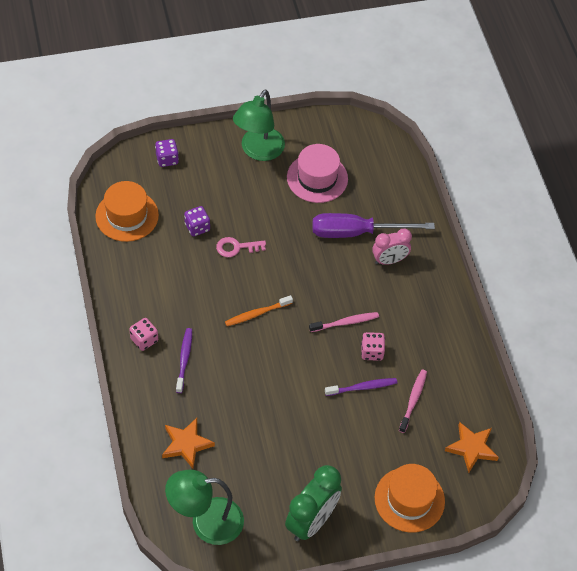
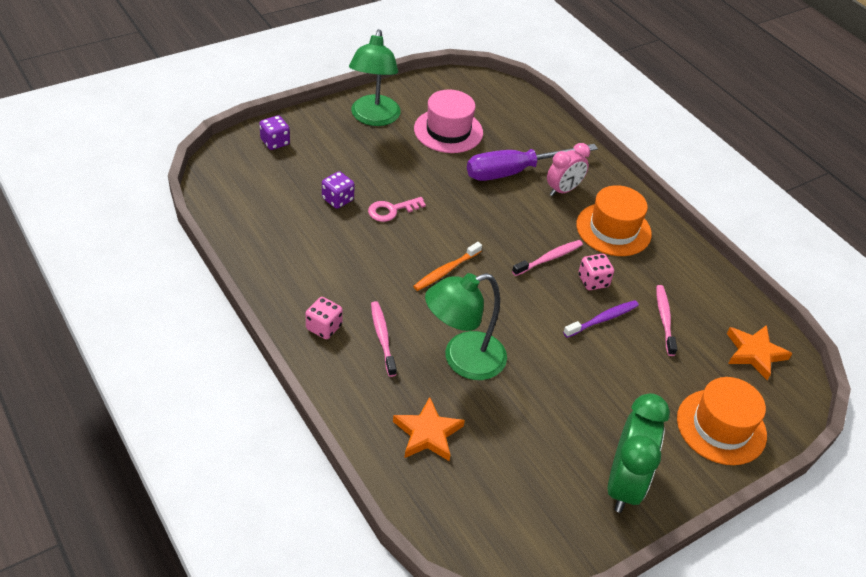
camera: 20 degrees left, 10 degrees down
orange hat [95,181,159,242] -> orange hat moved to [576,185,652,256]
green lamp [165,470,244,545] -> green lamp moved to [425,273,507,380]
purple toothbrush [176,328,192,393] -> pink toothbrush [371,301,397,377]

